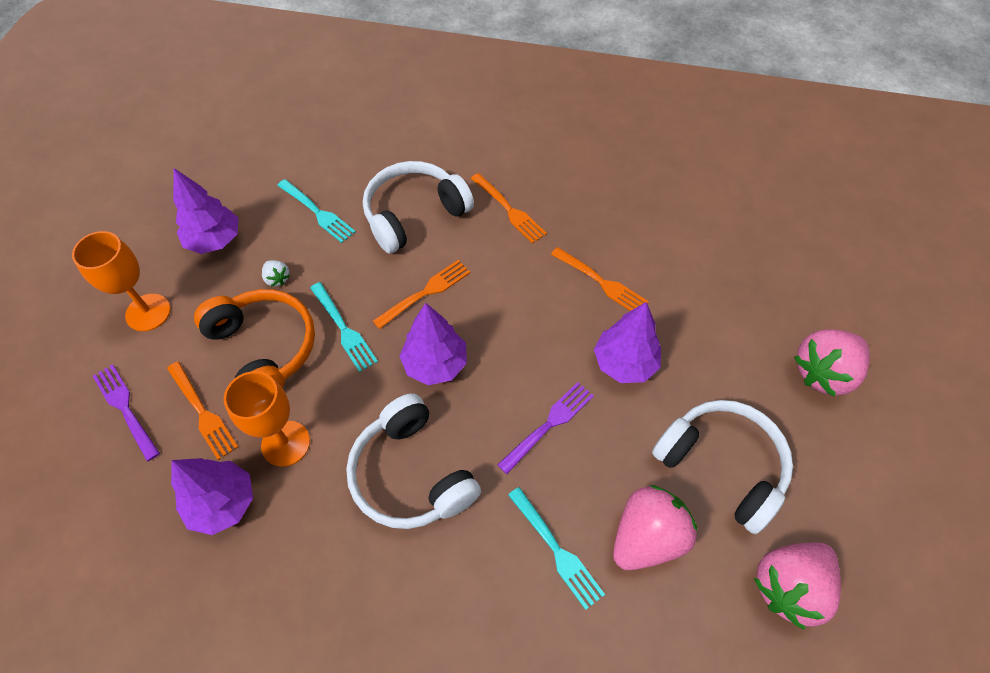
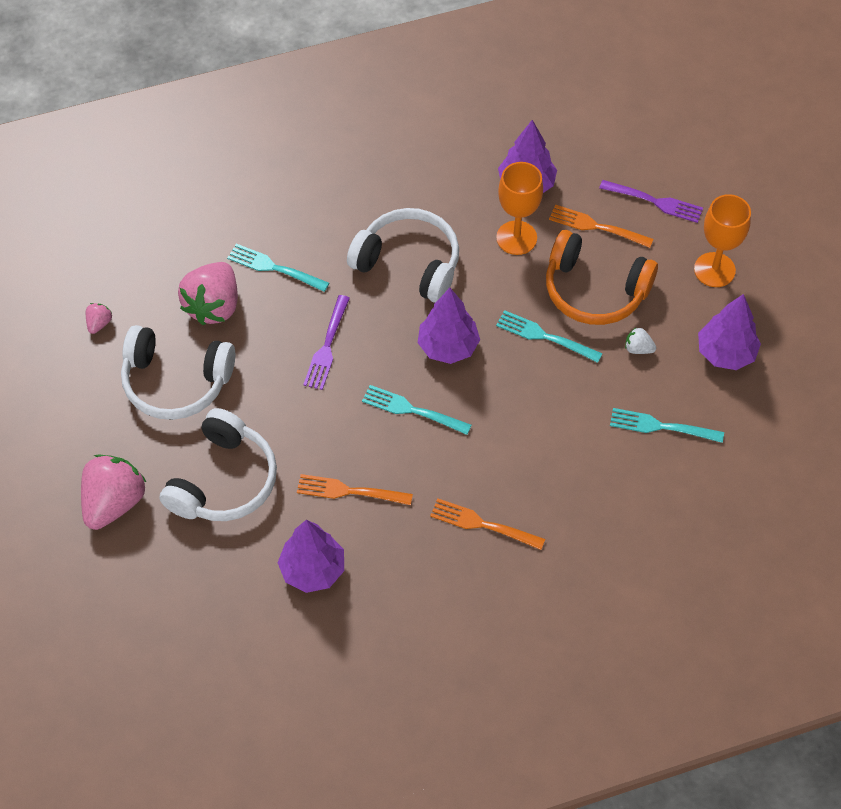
camera: 150 degrees right, 0 degrees up
white headphones [363,161,474,254] -> white headphones moved to [159,408,277,521]
orange fork [373,260,471,329] -> none
purple tree [594,302,661,383] -> purple tree moved to [278,520,344,593]
pink strawberry [754,542,841,630] -> pink strawberry [86,303,112,334], size x0.44
none -> turquoise fork [362,385,471,435]

